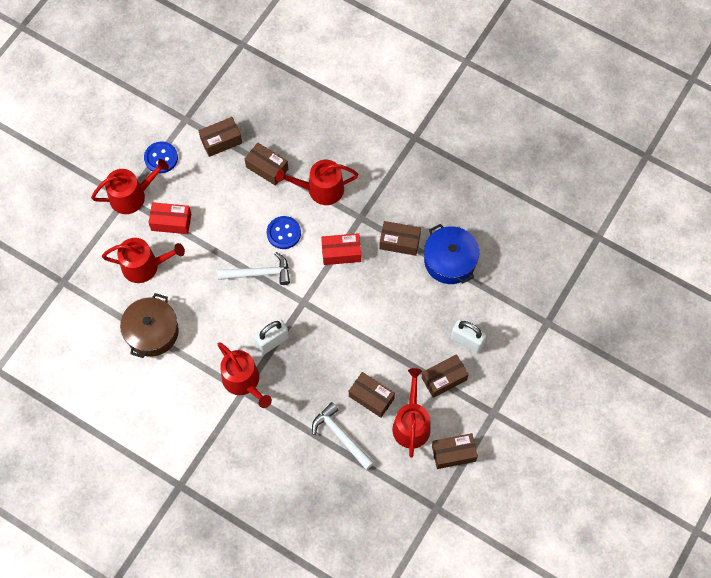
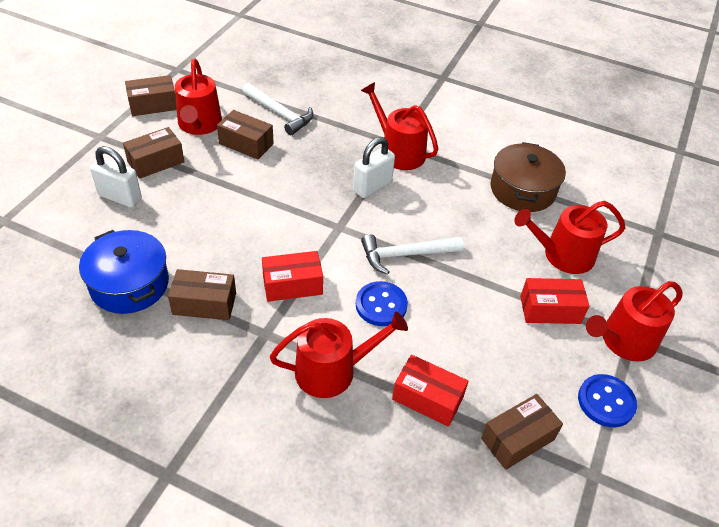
camera: 170 degrees right, 20 degrees down
brown box [245,142,288,186] -> red box [392,355,468,427]

